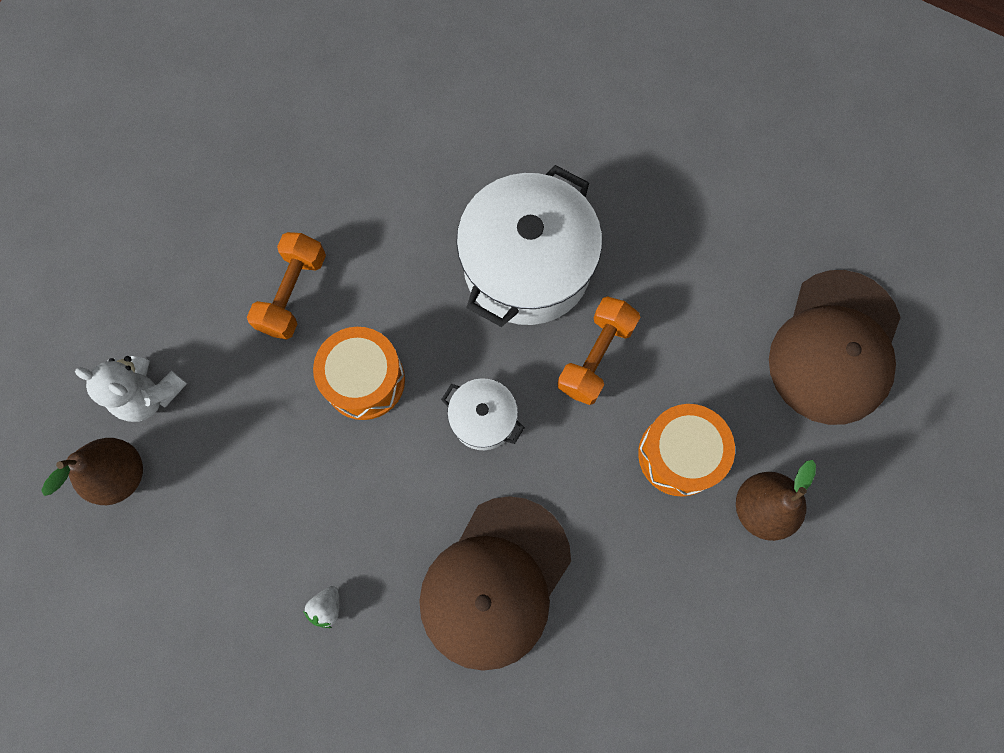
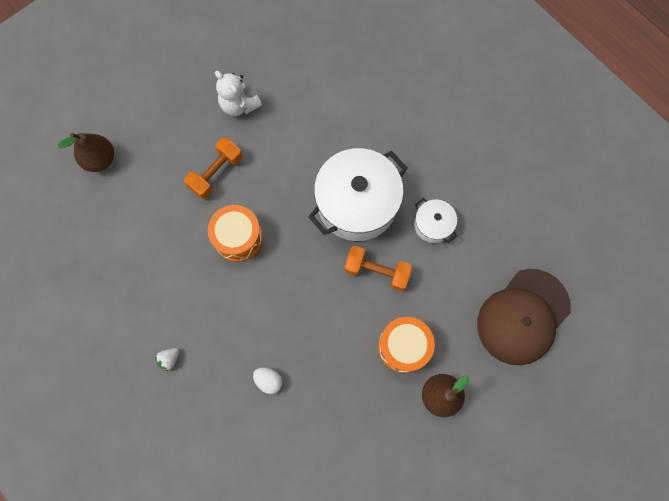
camera: 20 degrees right, 0 degrees up
brown pear [41,438,143,505] -> brown pear moved to [58,133,114,172]
white teddy bear [75,356,187,422] -> white teddy bear moved to [215,71,262,116]
brown cap [419,496,571,671] -> white egg [253,367,282,394]
white pot [441,378,525,450] -> white pot moved to [414,198,457,243]
orange dumbbell [557,296,640,405] -> orange dumbbell turned 60 degrees clockwise [344,246,412,291]

